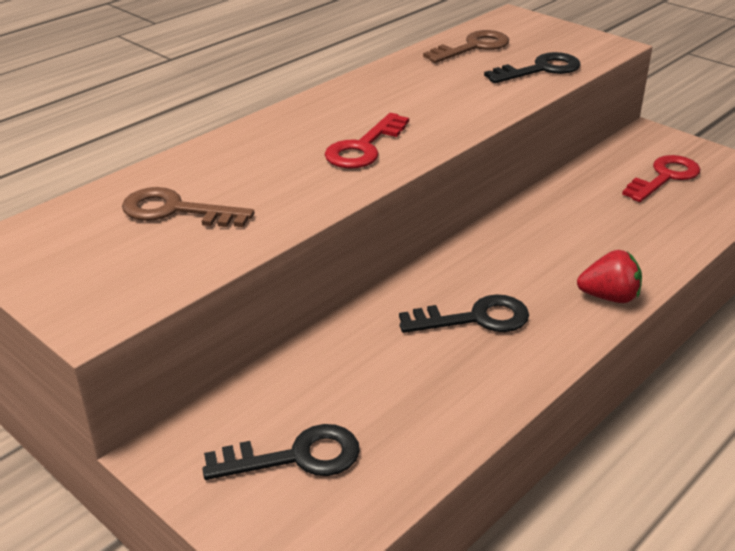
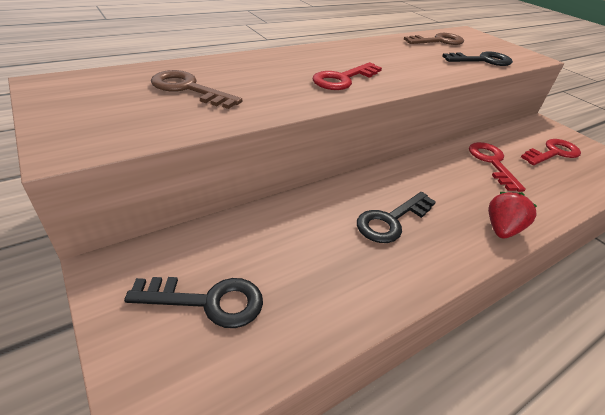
camera: 10 degrees right, 5 degrees up
black key [399,294,529,333] -> black key turned 135 degrees clockwise [357,192,436,243]
red strawberry [577,250,642,303] -> red strawberry turned 75 degrees counterclockwise [488,192,537,238]
none -> red key [469,142,526,192]

